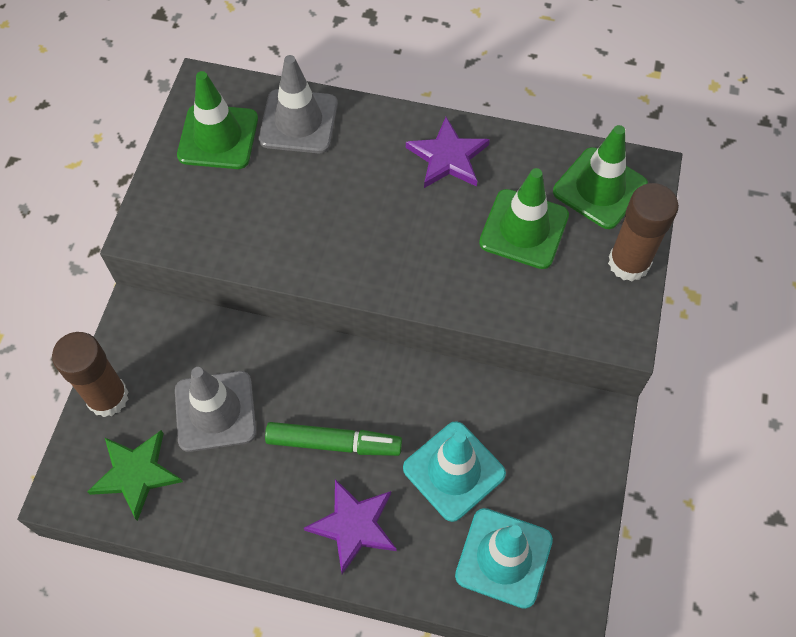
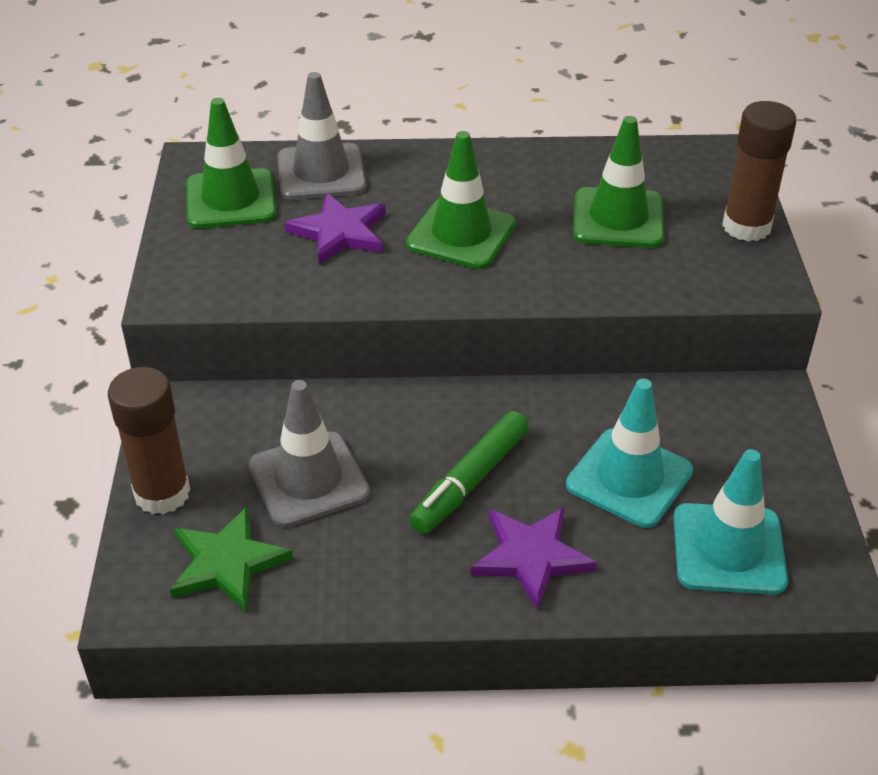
camera: 15 degrees left, 20 degrees down
green marker [265,422,402,456] -> green marker turned 135 degrees clockwise [409,411,529,534]
purple star [406,117,490,188] -> purple star moved to [285,193,386,264]
green traffic cone [553,125,648,229] -> green traffic cone moved to [406,131,516,269]

